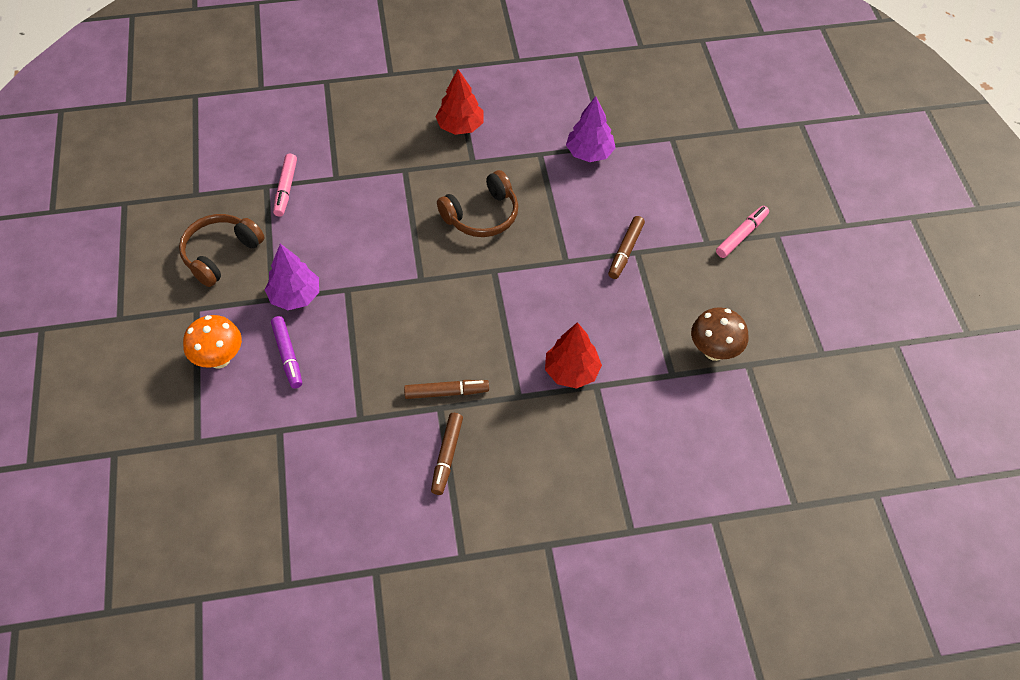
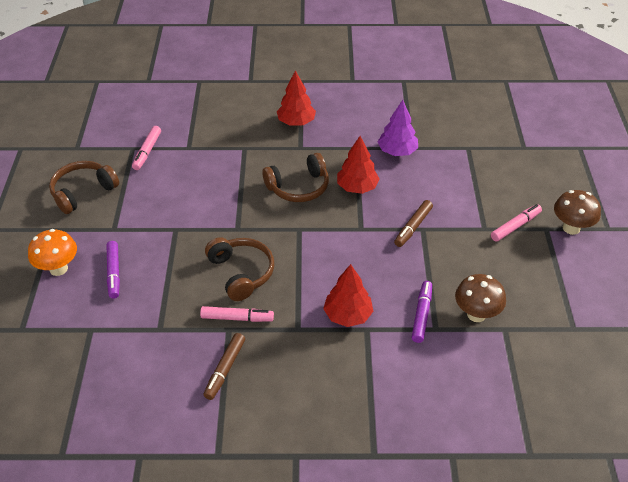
camera: 10 degrees right, 10 degrees down
purple tree [265,244,319,310] -> none
brown marker [404,380,489,399] -> pink marker [200,306,274,322]
none -> brown headphones [205,237,274,301]
none -> red tree [337,136,380,194]
none -> purple marker [412,281,432,343]
none -> brown mushroom [554,190,601,235]

